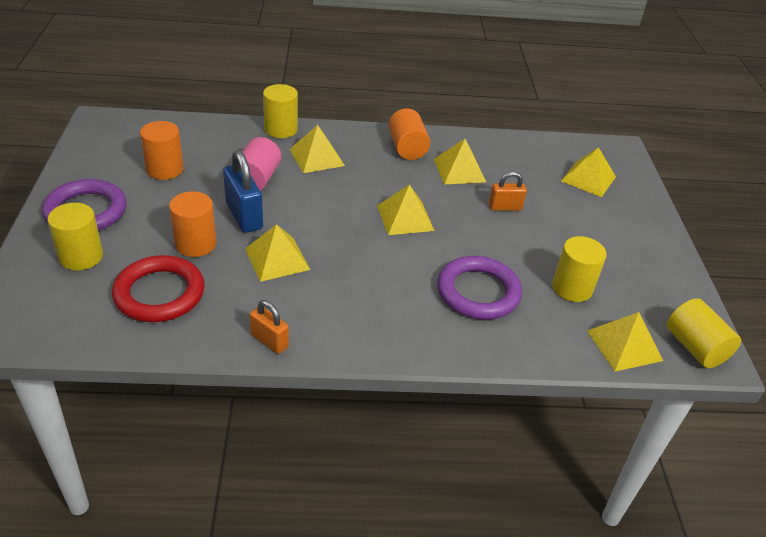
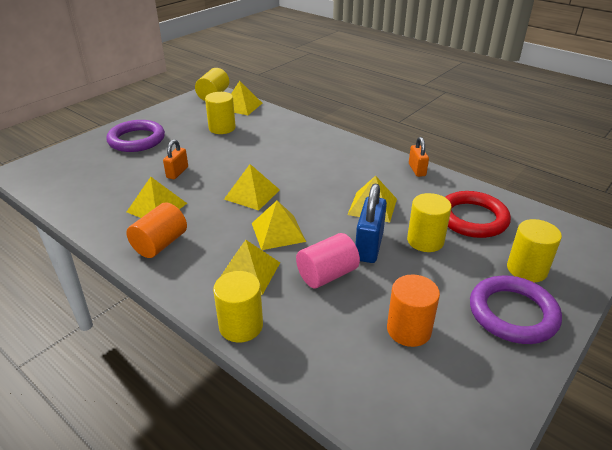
camera: 135 degrees left, 5 degrees down
orange cylinder [169,191,216,257] -> yellow cylinder [407,193,452,252]
purple ring [437,256,522,320] -> purple ring moved to [106,120,165,152]
orange padlock [489,172,527,211] -> orange padlock turned 75 degrees clockwise [163,139,188,179]
yellow pyramid [561,147,616,197] -> yellow pyramid moved to [252,201,306,250]

